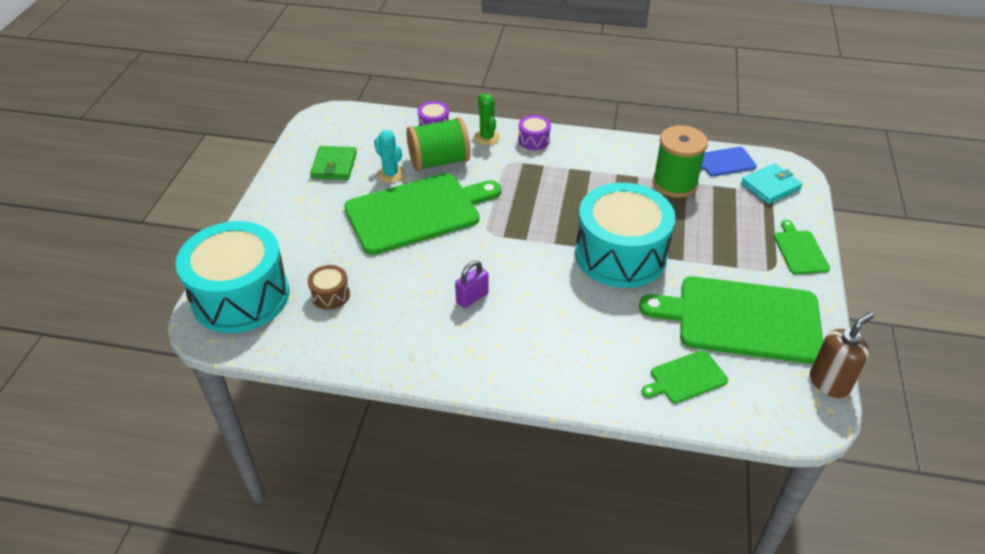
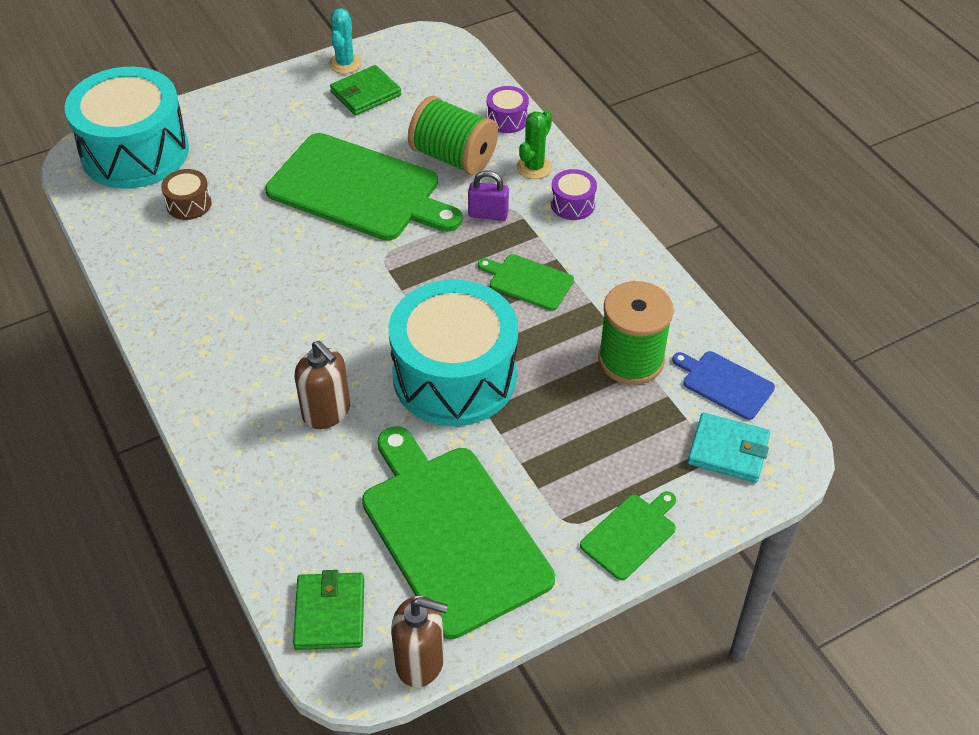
camera: 50 degrees right, 5 degrees up
turquoise cactus [374,130,405,183] -> turquoise cactus moved to [329,8,362,74]
purple padlock [455,261,489,308] -> purple padlock moved to [468,170,509,221]
green cutting board [641,350,728,404] -> green cutting board moved to [478,254,574,311]
none -> green wallet [293,570,364,650]
none -> brown soap dispenser [295,341,350,429]

